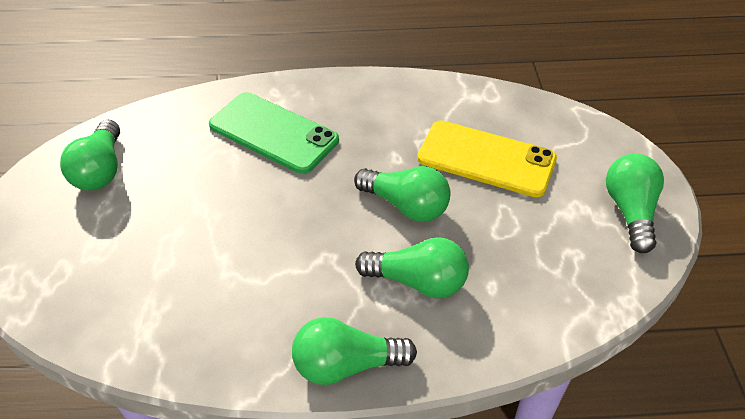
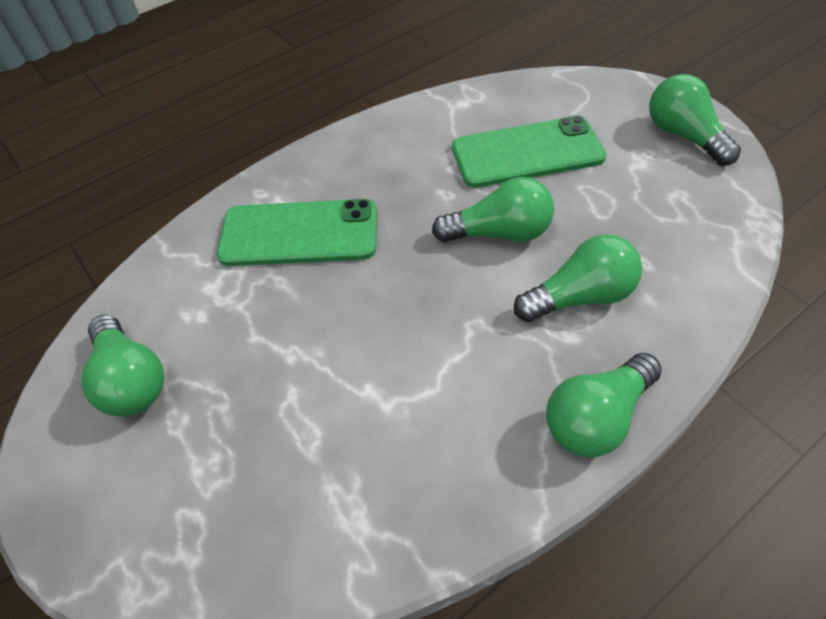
camera: 30 degrees left, 5 degrees up
yellow phone [417,120,557,197] -> green phone [452,116,607,188]

